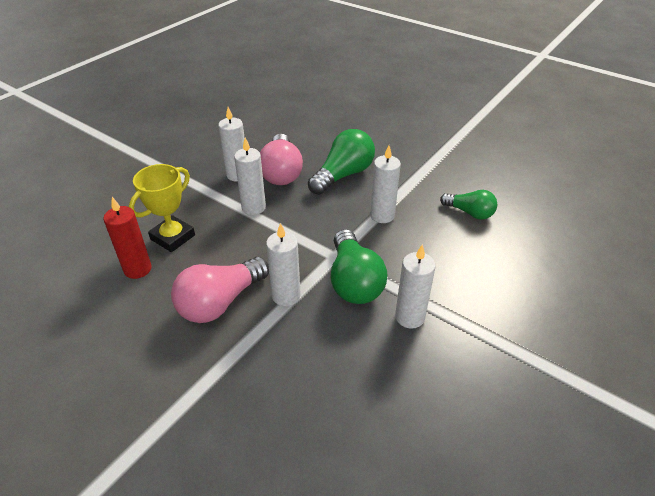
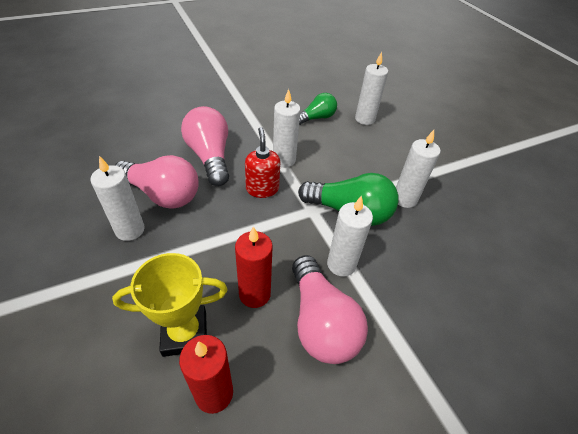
camera: 65 degrees left, 5 degrees up
yellow trophy [129,164,195,252] -> yellow trophy turned 75 degrees counterclockwise [112,253,228,357]
white candle [234,138,266,215] -> white candle moved to [355,52,388,125]
green light bulb [308,129,375,195] -> pink light bulb [181,106,229,186]
none -> red candle [235,226,273,308]
none -> red soap dispenser [245,127,280,198]

